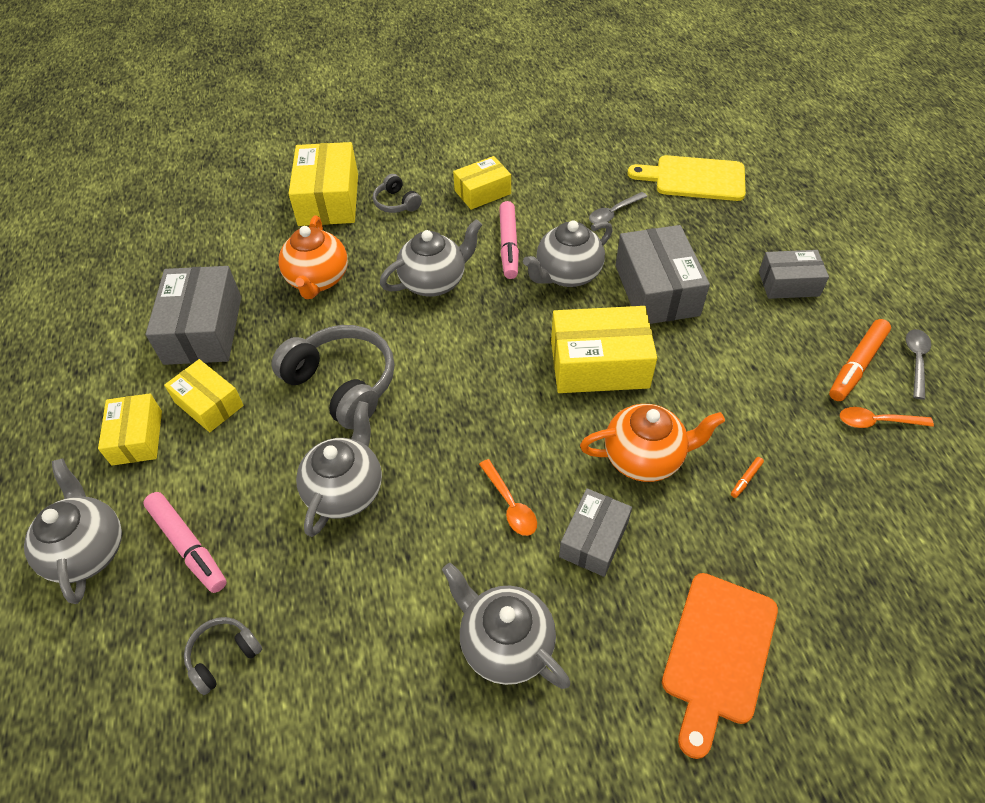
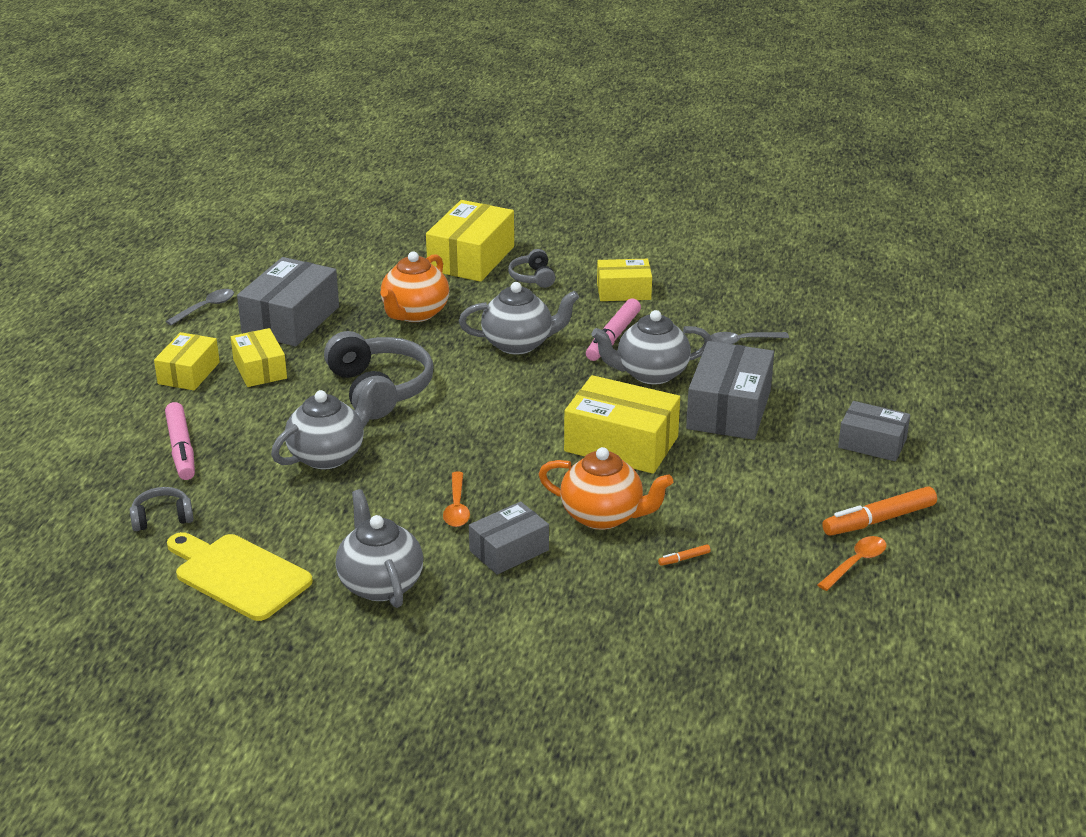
camera: 25 degrees right, 20 degrees down
grey teapot [24,458,122,604] -> none
yellow cutting board [627,155,746,201] -> yellow cutting board moved to [167,532,313,621]
orange cutting board [662,573,778,759] -> none
orange spoon [840,407,934,428] -> orange spoon turned 105 degrees clockwise [817,536,887,591]
grey spoon [906,329,931,400] -> grey spoon moved to [166,289,234,326]

